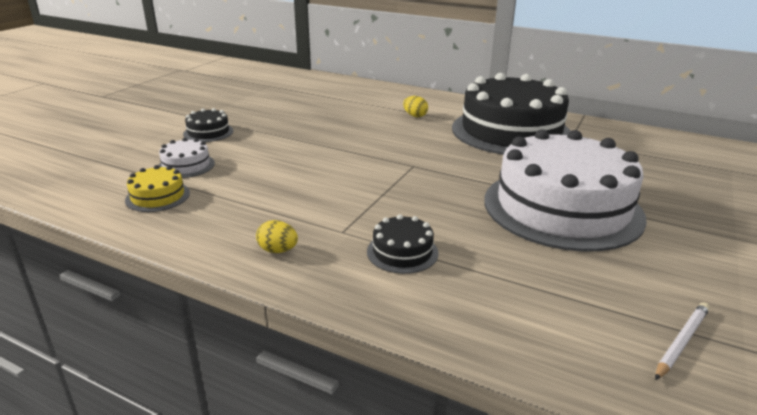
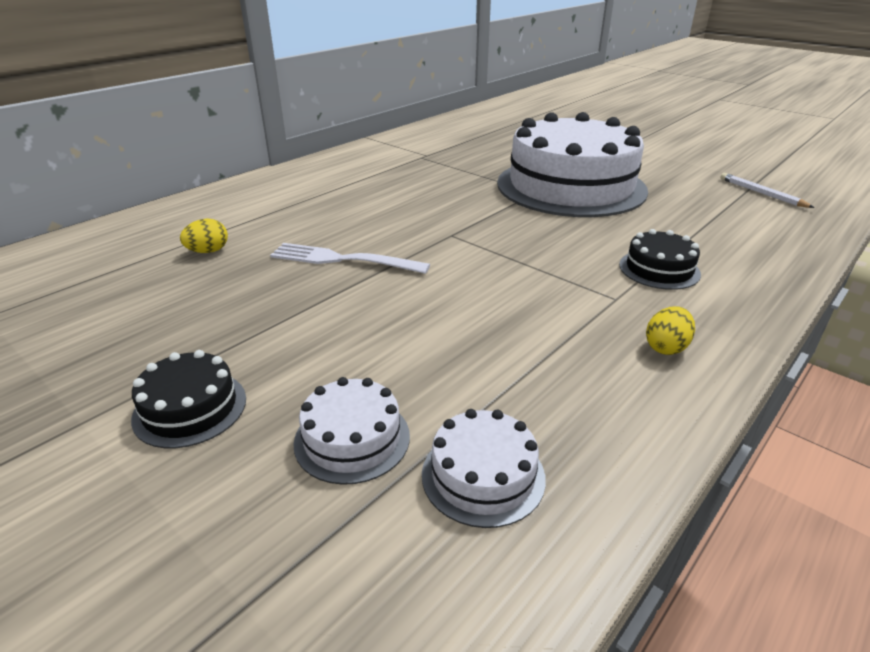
camera: 75 degrees left, 5 degrees up
yellow cake [125,165,190,212] -> white cake [422,409,546,528]
yellow egg [403,96,428,117] -> yellow egg moved to [180,218,228,253]
black cake [452,73,571,155] -> none
none -> white fork [270,243,430,274]

